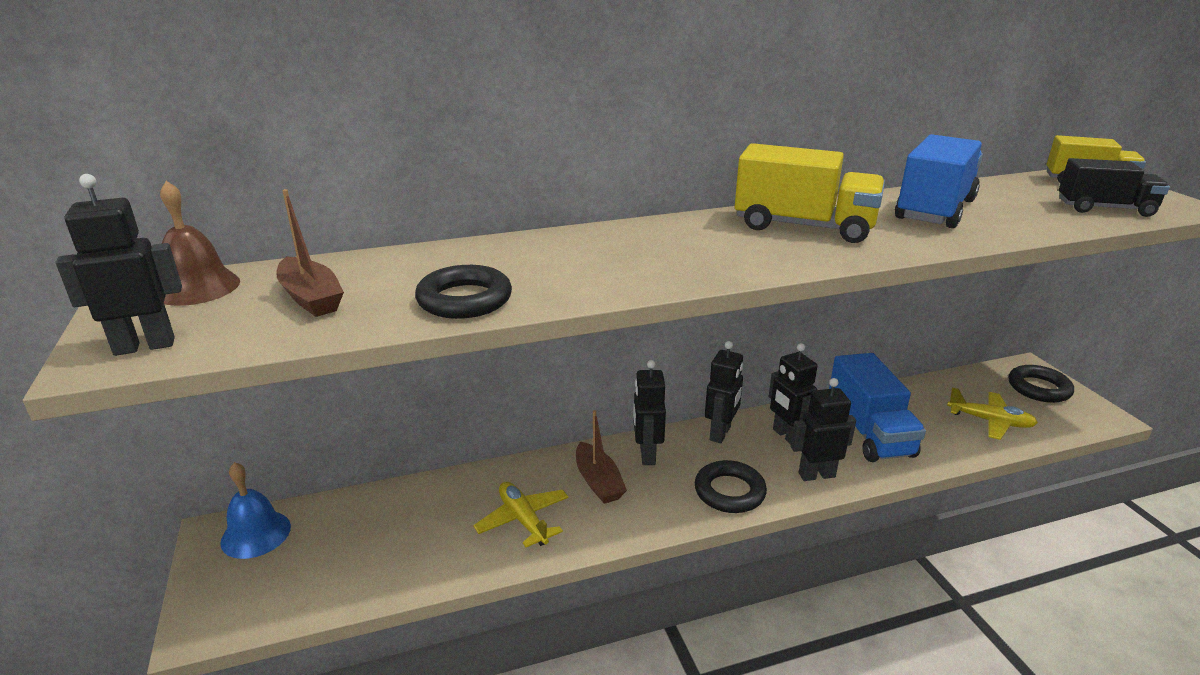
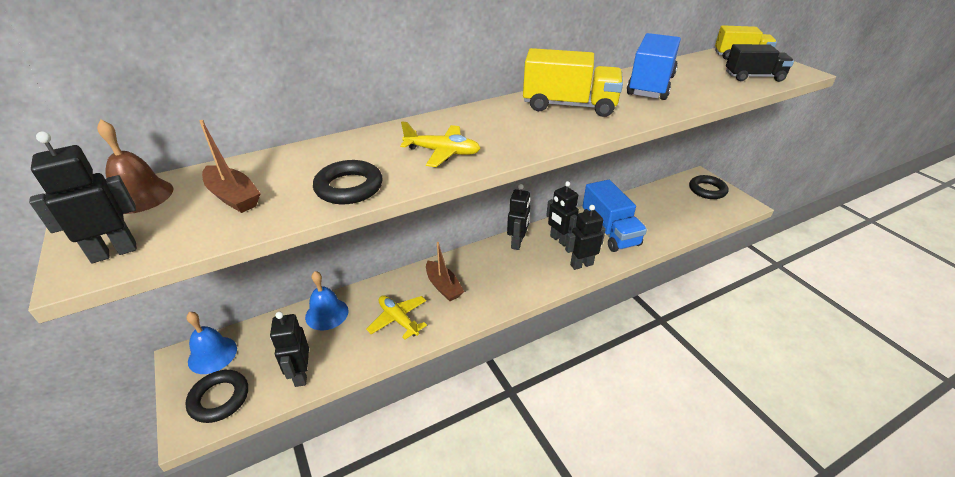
camera: 10 degrees left, 10 degrees up
black robot [633,360,666,465] -> black robot moved to [270,312,309,387]
black ring [695,460,767,513] -> black ring moved to [185,370,248,423]
yellow plane [947,388,1038,440] -> yellow plane moved to [400,122,481,167]
none -> blue bell [305,271,349,331]

